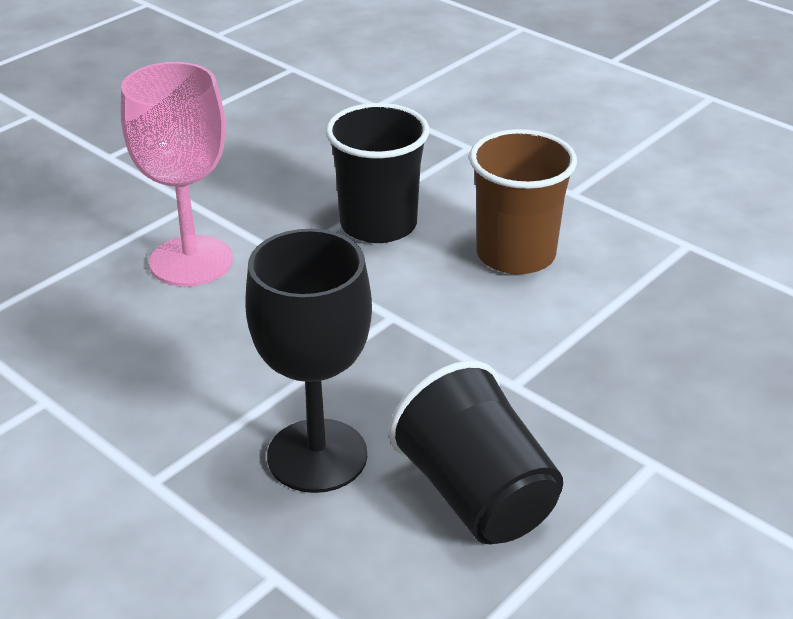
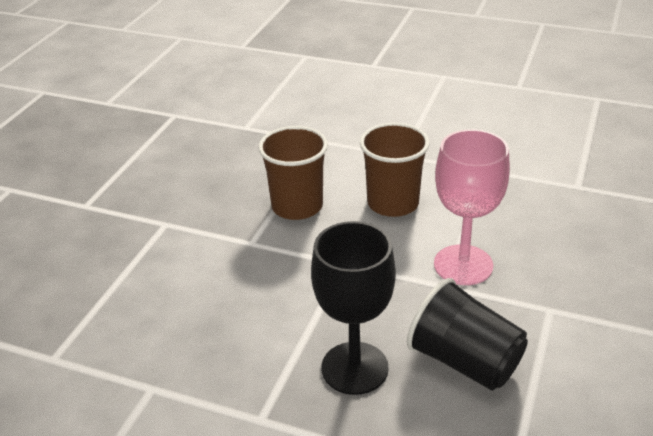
camera: 20 degrees left, 0 degrees up
pink goblet [121,62,233,286] -> pink goblet moved to [434,129,510,285]
black cup [326,103,429,243] -> brown cup [258,126,328,220]

